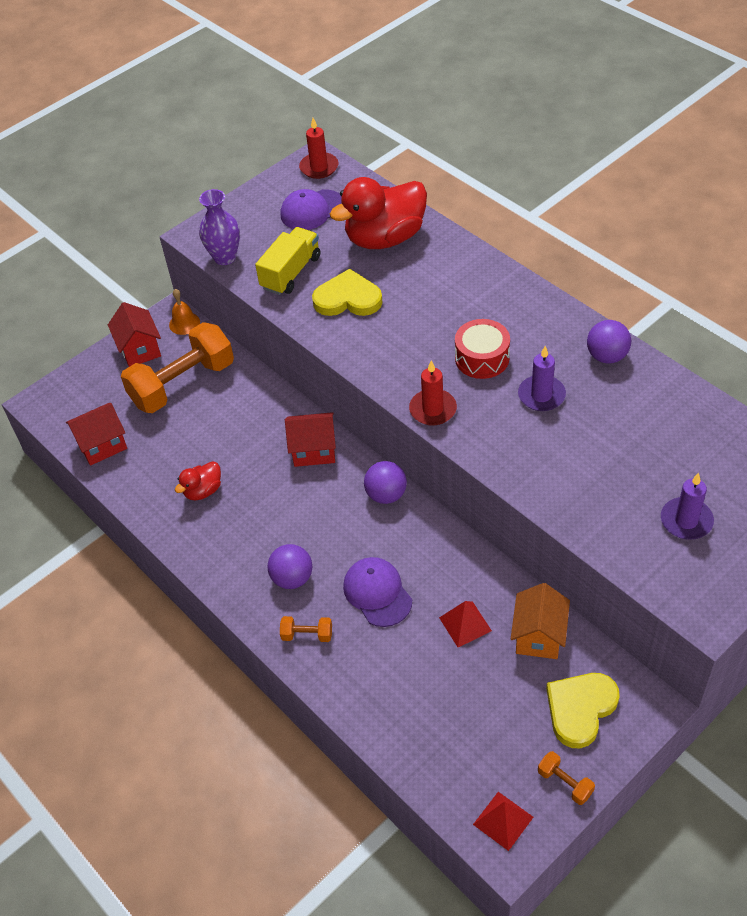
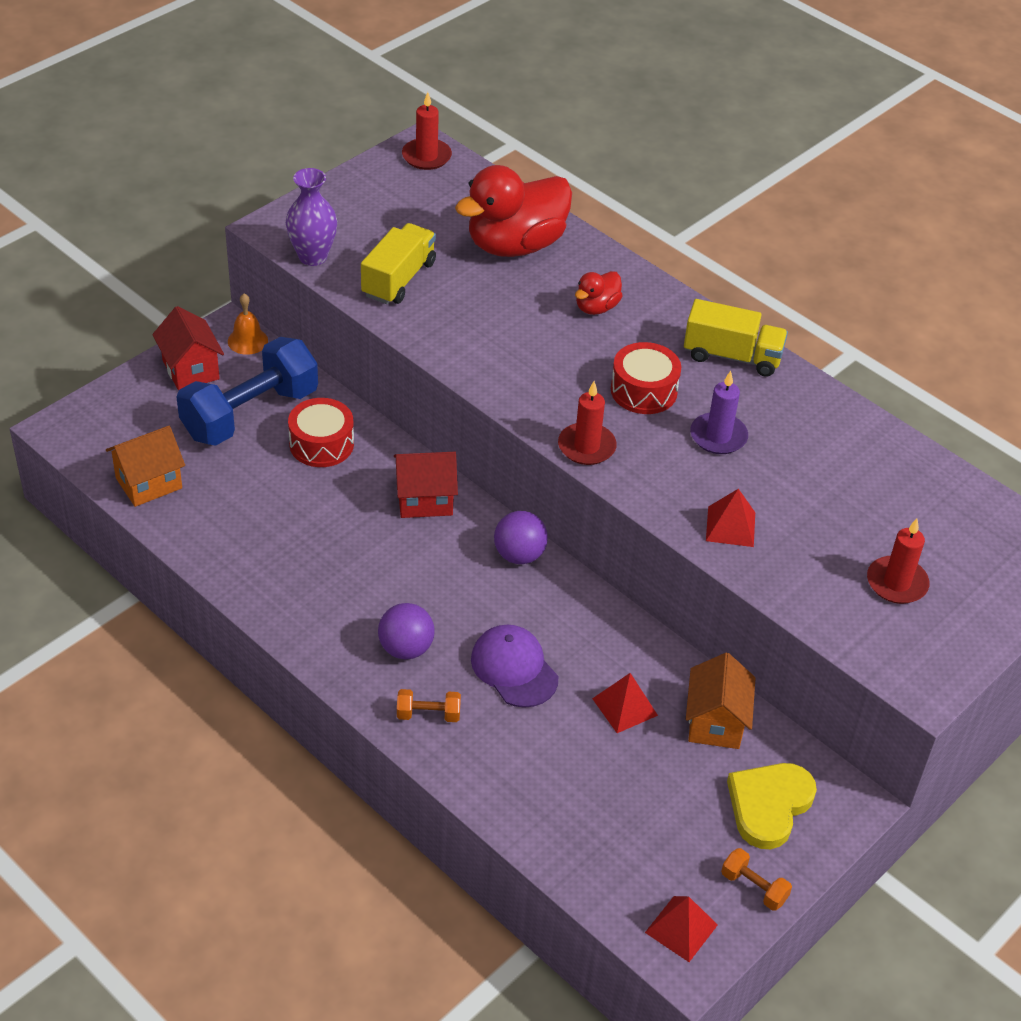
camera: 10 degrees left, 5 degrees down
red house [66,403,127,466] -> orange house [106,426,185,507]
orange dumbbell [121,322,234,413] -> blue dumbbell [177,337,318,446]
red duck [175,461,221,500] -> red duck moved to [575,271,623,315]
purple cap [281,189,342,230] -> none
yellow heart [312,269,383,316] -> none
purple ball [587,320,631,364] -> none
purple candle [661,473,714,540] -> red candle [867,519,929,604]
none -> red drum [288,398,354,467]
none -> yellow truck [684,299,788,377]
none -> red pyramid [706,489,755,547]

